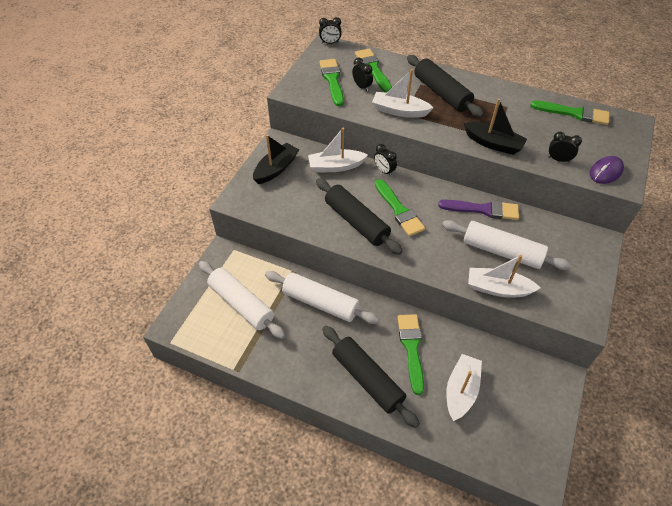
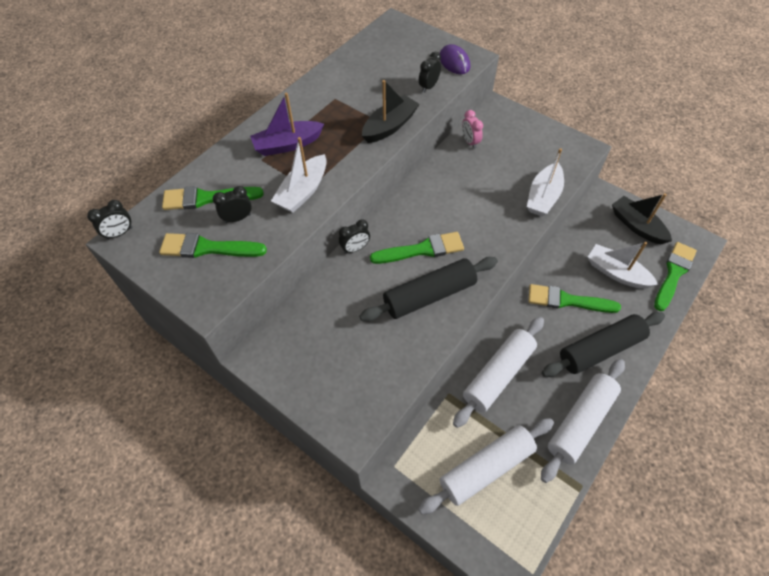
camera: 75 degrees left, 5 degrees up
black boat [253,134,299,184] -> black boat moved to [612,193,672,245]
white boat [308,128,368,173] -> none
black clock [319,17,342,44] -> black clock turned 45 degrees clockwise [87,200,133,240]
black rolling pin [407,55,484,118] -> purple boat [250,92,324,156]
purple brush [438,200,519,220] -> none
white rolling pin [442,220,572,270] -> white rolling pin moved to [541,359,625,483]
green brush [530,100,610,125] -> green brush moved to [654,242,697,311]
none -> pink clock [462,110,483,149]

